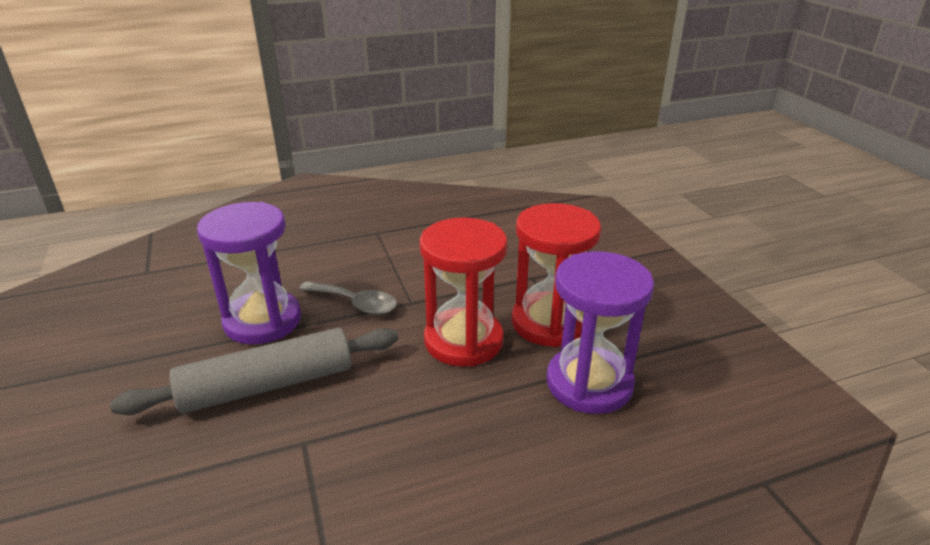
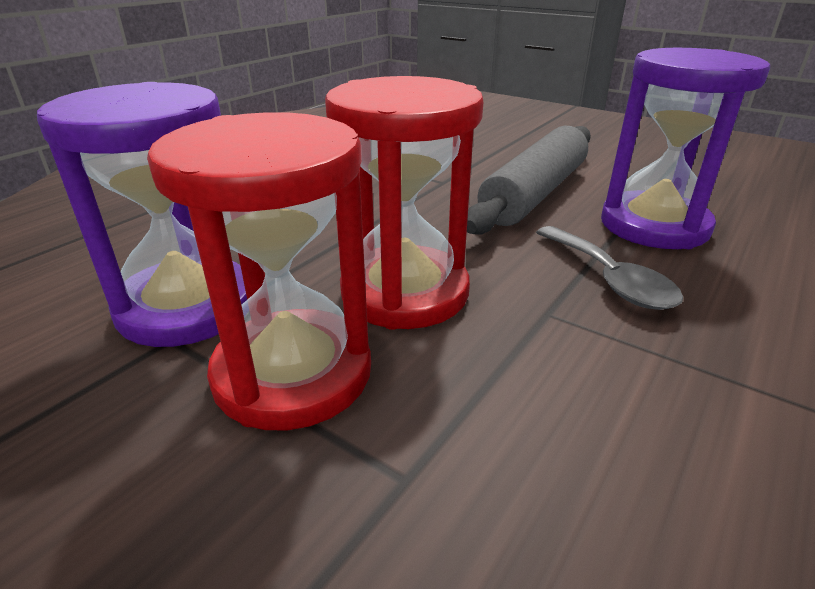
camera: 145 degrees right, 0 degrees up
grey spoon [299,281,397,315] -> grey spoon turned 105 degrees counterclockwise [536,226,683,310]

